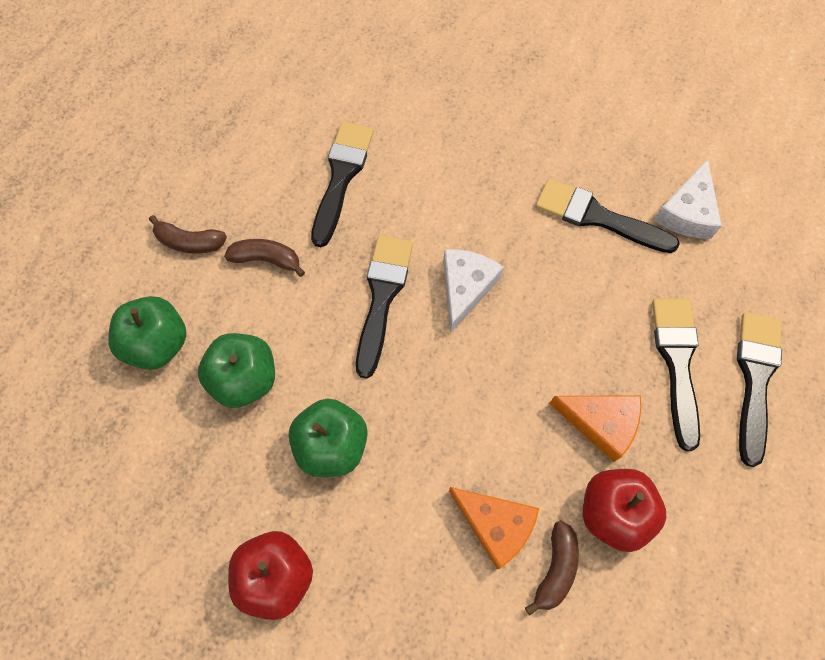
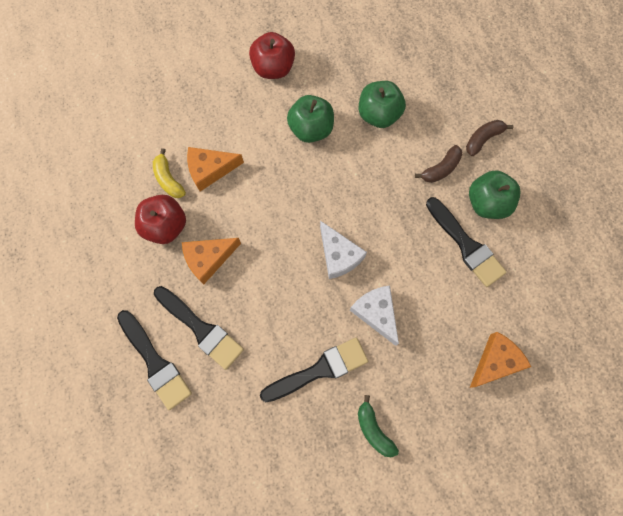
camera: 130 degrees right, 5 degrees up
green apple [108,296,186,370] -> green apple moved to [469,170,521,219]
black brush [356,235,413,379] -> none
brown banana [525,520,579,615] -> yellow banana [153,148,186,198]
white cheese [654,159,722,239] -> white cheese moved to [350,285,399,346]
none -> green banana [358,395,399,457]
none -> orange cheese [470,332,531,388]

